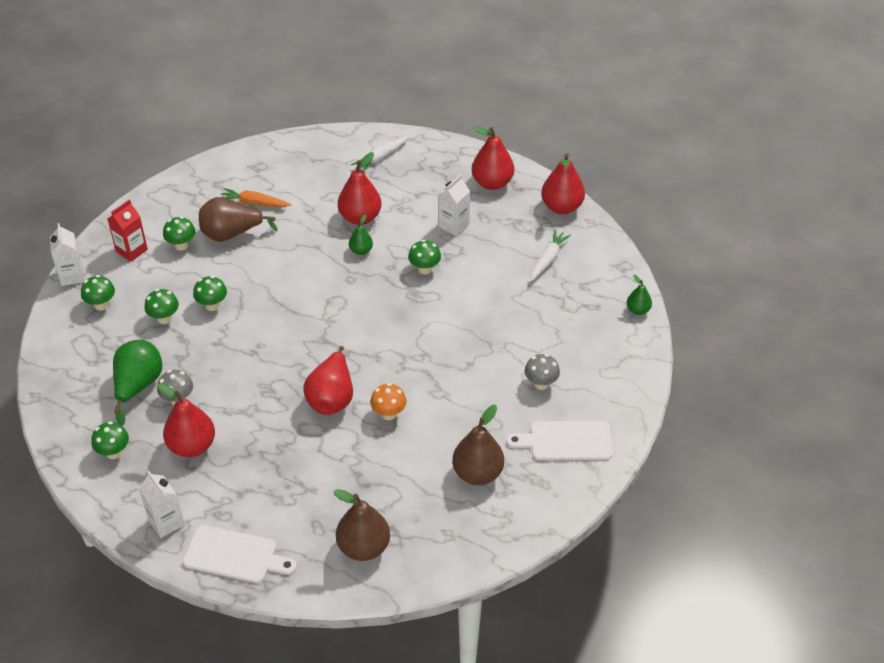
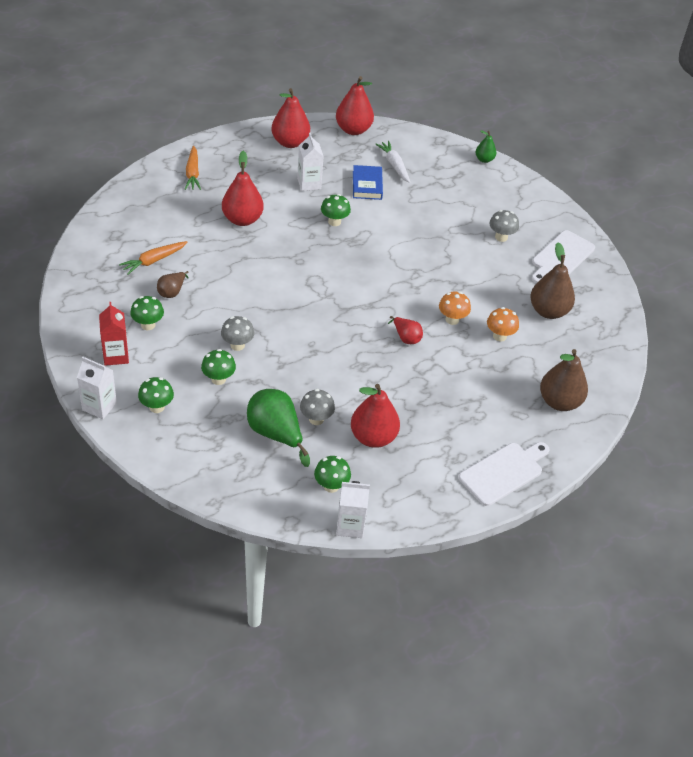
camera: 55 degrees left, 0 degrees up
white carton [139,471,185,538] -> white carton moved to [336,481,370,538]
green mushroom [193,276,227,311] -> grey mushroom [221,316,255,351]
brown pear [199,197,277,242] -> brown pear [157,271,189,298], size x0.54
red pear [303,346,353,415] -> red pear [388,316,423,344], size x0.54
green pear [349,214,373,255] -> none
white carrot [351,136,409,171] -> orange carrot [185,146,201,190]
none -> blue book [353,165,383,200]
none -> orange mushroom [487,307,519,341]

